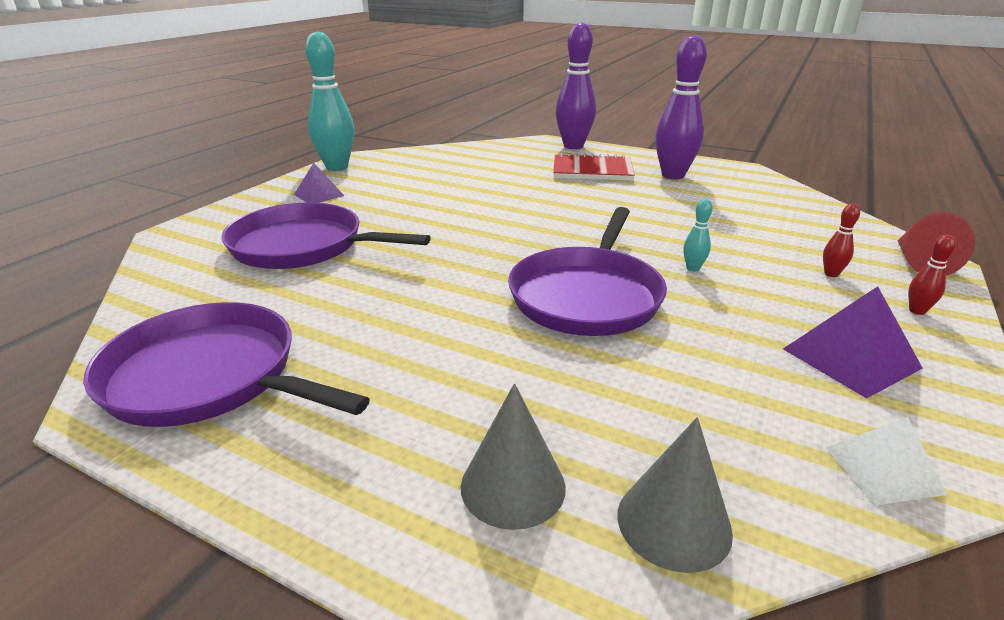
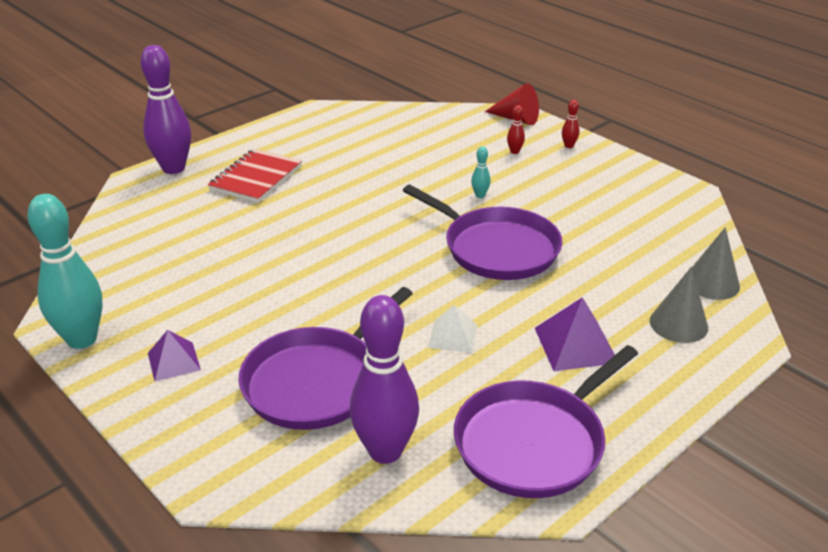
camera: 70 degrees left, 5 degrees up
purple bowling pin [655,35,707,179] -> purple bowling pin moved to [350,295,419,464]
purple pyramid [783,286,923,398] -> purple pyramid moved to [535,297,615,371]
white pyramid [826,417,947,505] -> white pyramid moved to [428,305,477,353]

